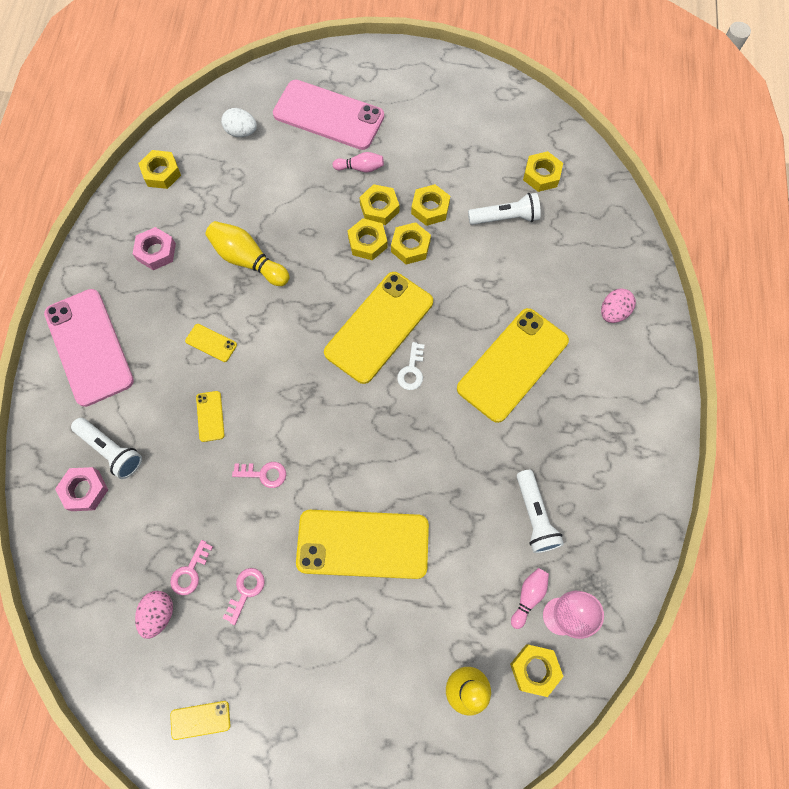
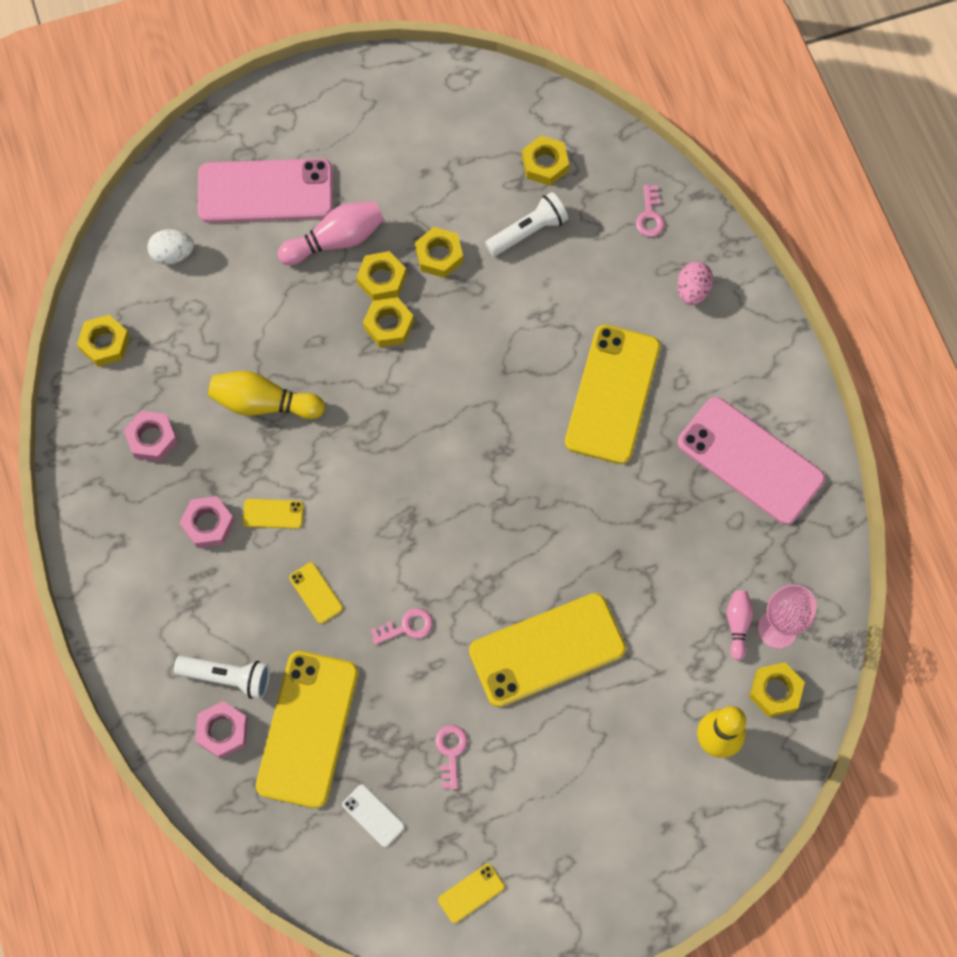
camera: 25 degrees left, 0 degrees up
pink phone [44,289,134,407] -> pink phone moved to [677,397,825,525]
pink egg [135,591,173,639] -> white phone [342,784,405,847]
pink key [170,540,213,596] -> pink key moved to [636,185,665,237]
yellow phone [324,272,433,384] -> yellow phone moved to [256,651,358,808]
pink bowling pin [333,152,384,172] -> pink bowling pin [278,201,384,265], size x1.74
yellow nut [391,222,431,264] -> none
white key [397,342,424,390] -> none
white flashlight [517,470,564,553] -> none
none -> pink nut [179,496,235,548]

